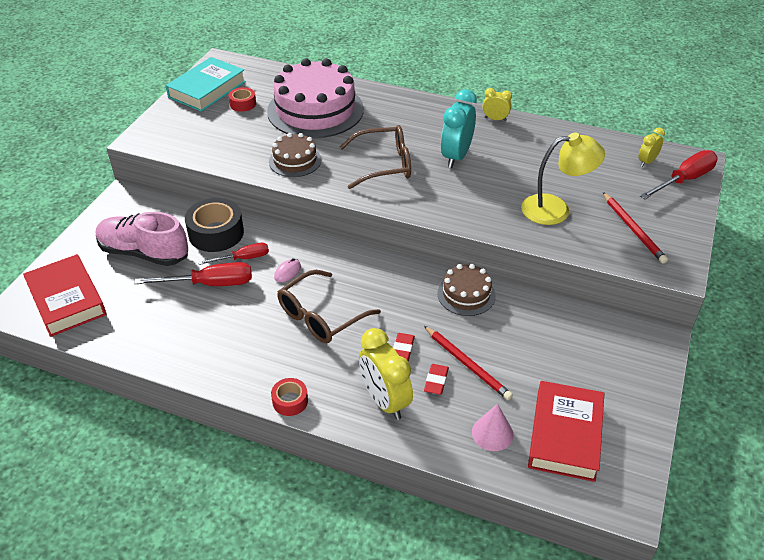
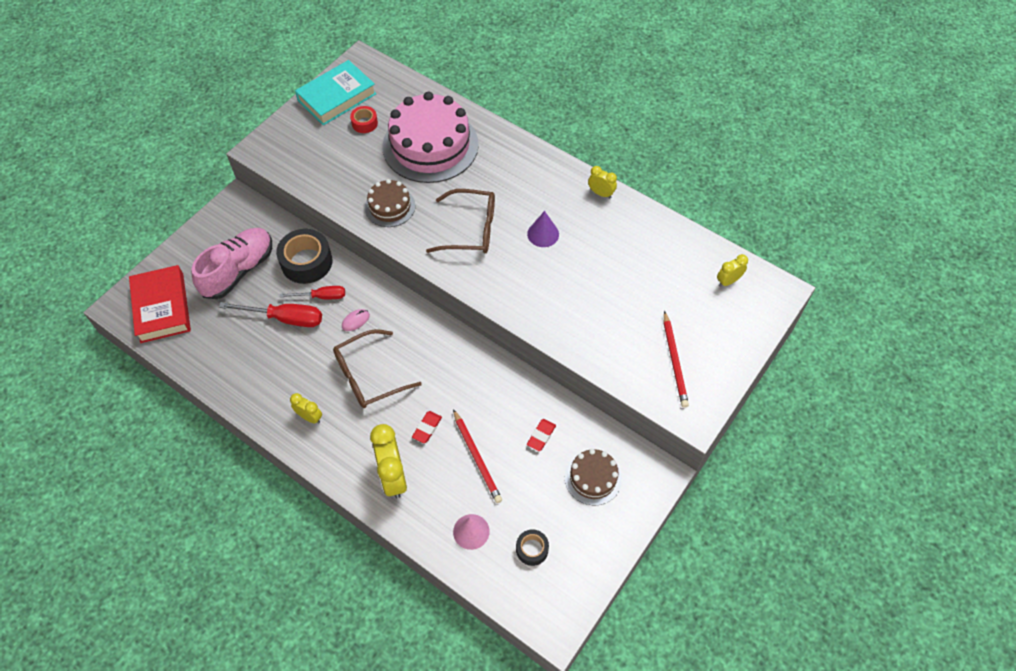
camera: 15 degrees right, 15 degrees up
pink shoe [96,212,188,266] -> pink shoe turned 90 degrees clockwise [191,228,272,299]
red tape [271,378,308,416] -> none
red eraser [424,364,449,395] -> red eraser moved to [527,419,556,451]
brown cake [437,264,495,316] -> brown cake moved to [565,449,622,505]
turquoise clock [441,89,477,168] -> purple cone [527,211,559,247]
yellow lamp [521,132,605,225] -> none
red book [528,381,604,482] -> black tape [516,530,549,566]
red screwdriver [640,150,718,199] -> none
none -> yellow clock [290,393,322,424]

